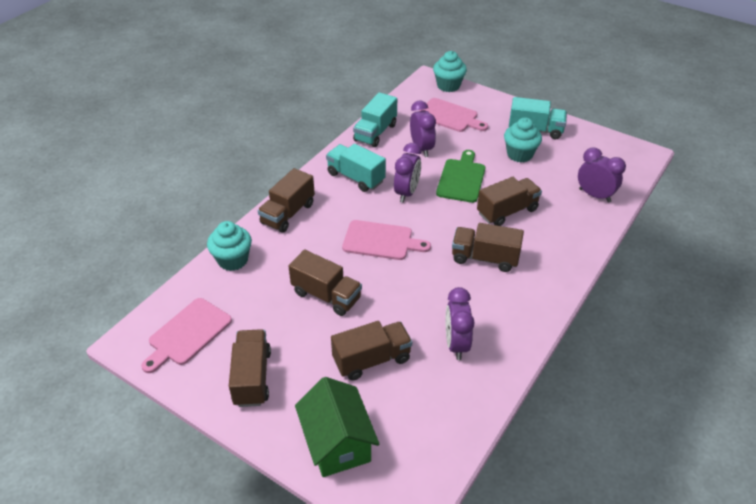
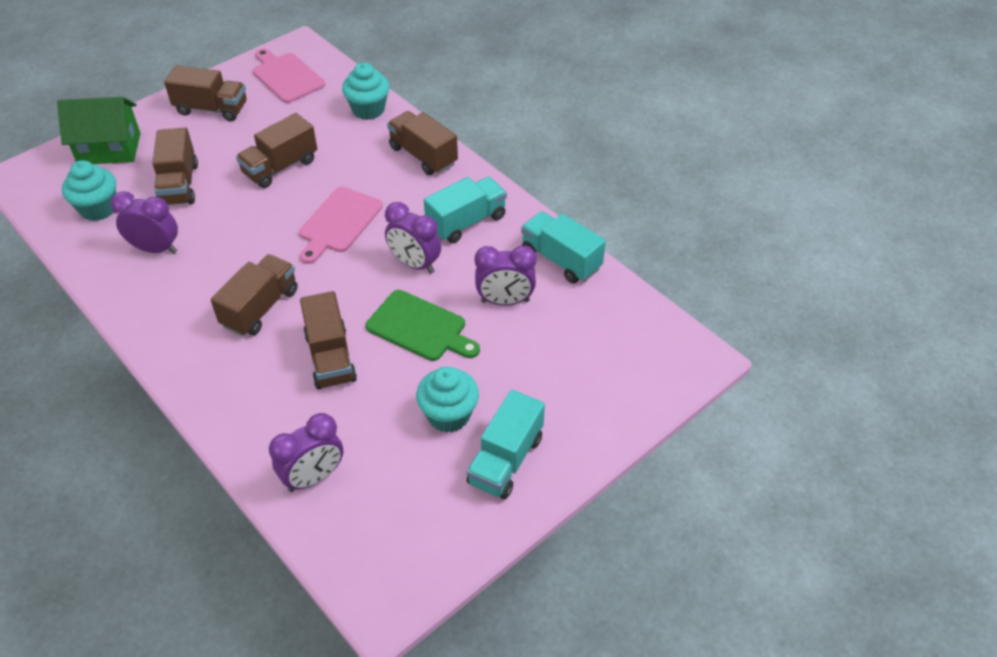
camera: 105 degrees right, 5 degrees up
pink cutting board [419,98,488,132] -> none
turquoise cupcake [433,51,467,92] -> turquoise cupcake moved to [62,160,116,221]

